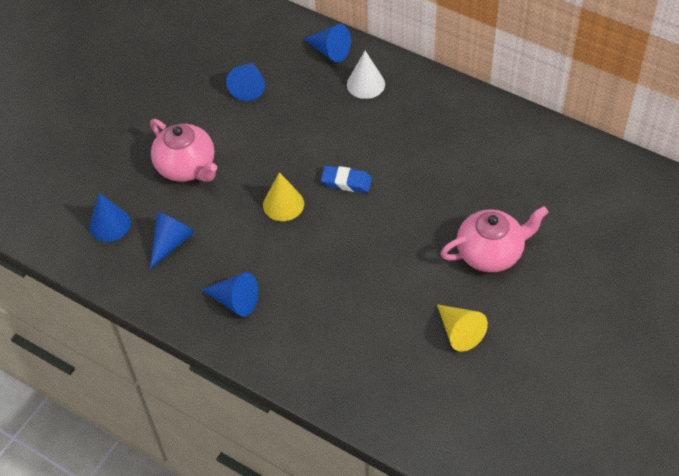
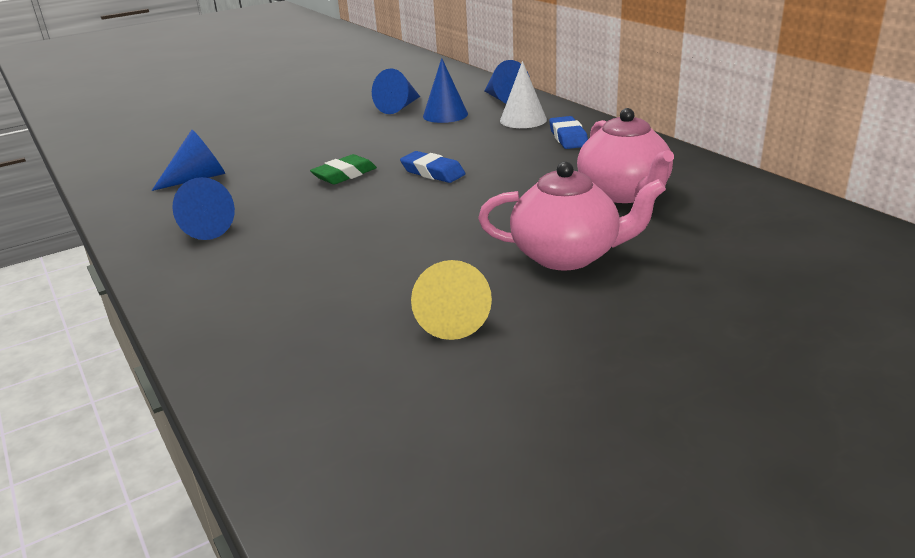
camera: 25 degrees right, 25 degrees down
blue cone [89,193,131,242] -> blue cone moved to [423,58,468,123]
pink teapot [150,119,217,182] -> pink teapot moved to [577,108,674,203]
yellow cone [263,172,304,221] -> green eraser [310,154,377,184]
none -> blue eraser [549,116,588,149]

